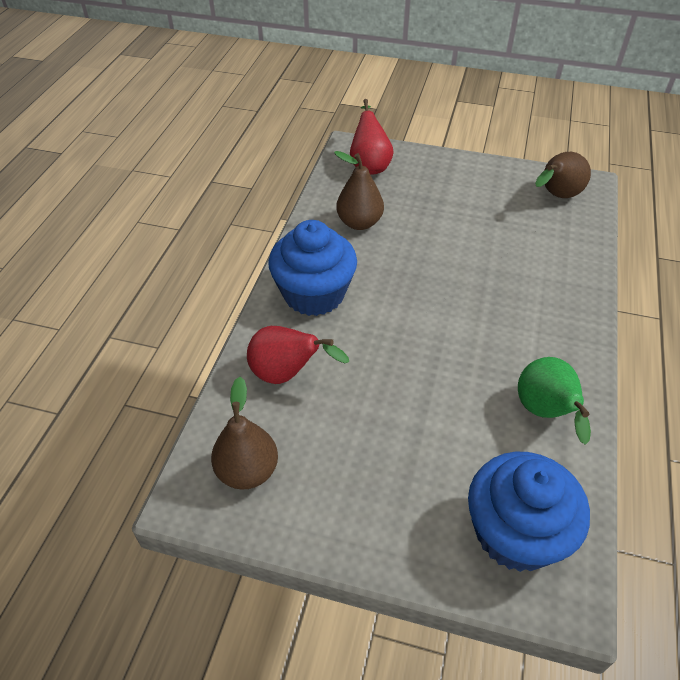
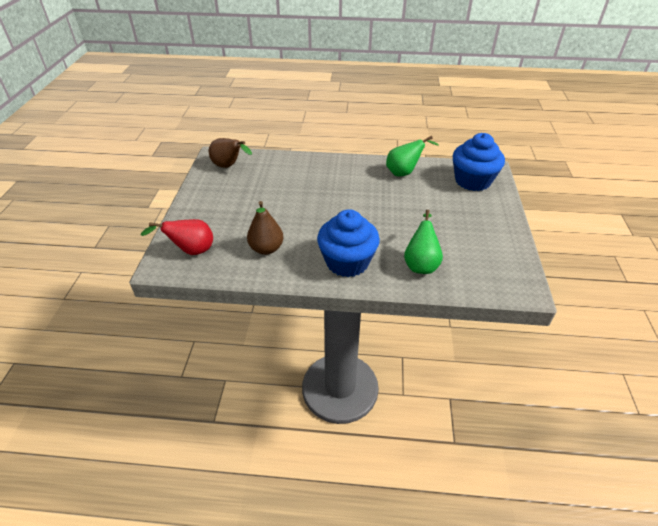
camera: 100 degrees left, 5 degrees down
brown pear [211,377,278,490] -> none
red pear [247,326,349,384] -> green pear [404,210,443,274]

